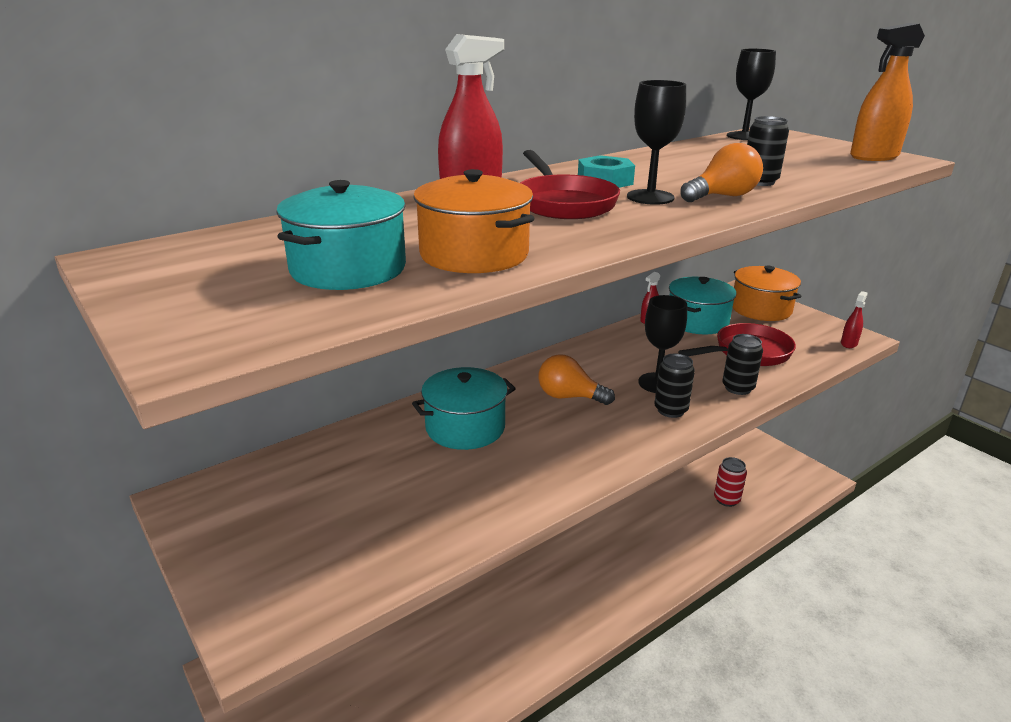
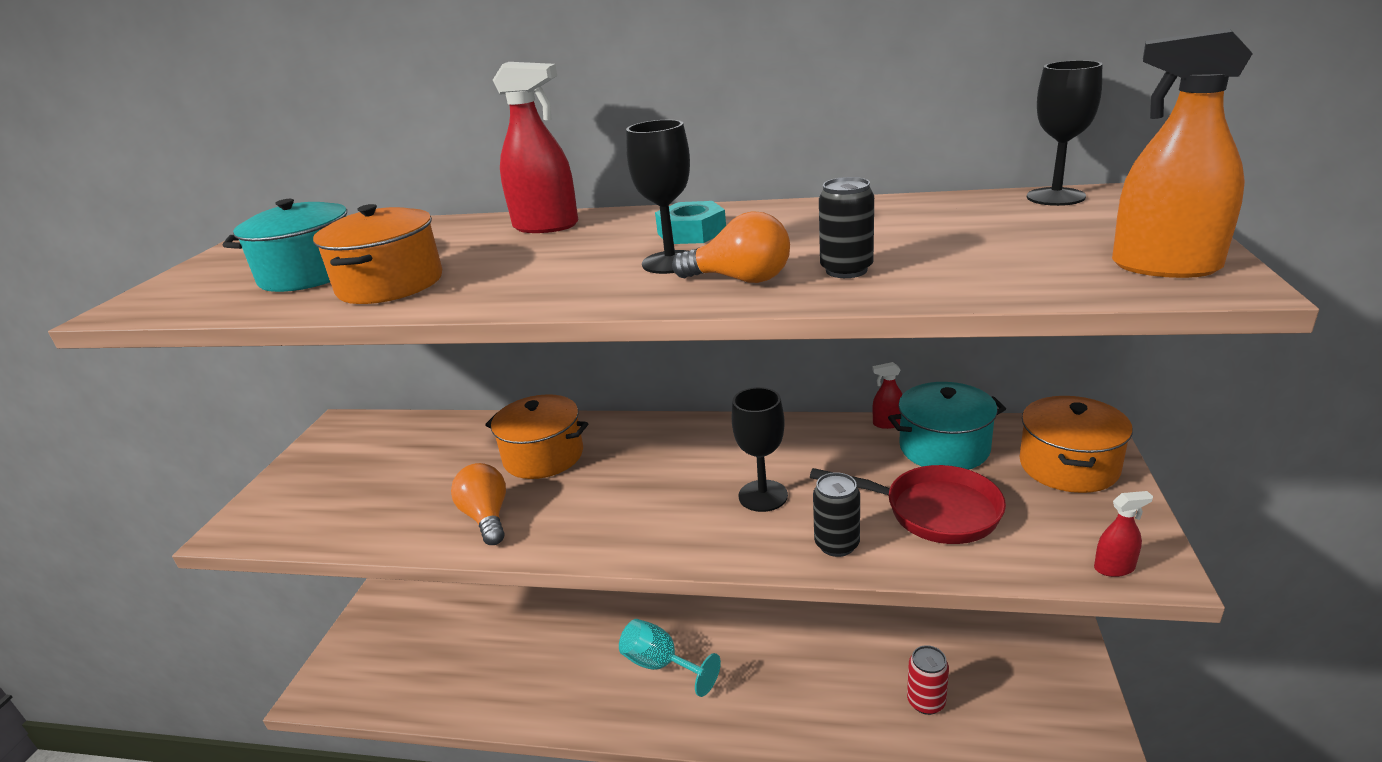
camera: 50 degrees right, 0 degrees up
turquoise pot [412,367,516,450] -> orange pot [485,394,588,479]
red pan [520,150,620,219] -> none
orange light bulb [539,354,615,405] -> orange light bulb moved to [451,463,506,545]
black can [654,354,695,418] -> none
none -> turquoise goblet [619,619,721,697]

